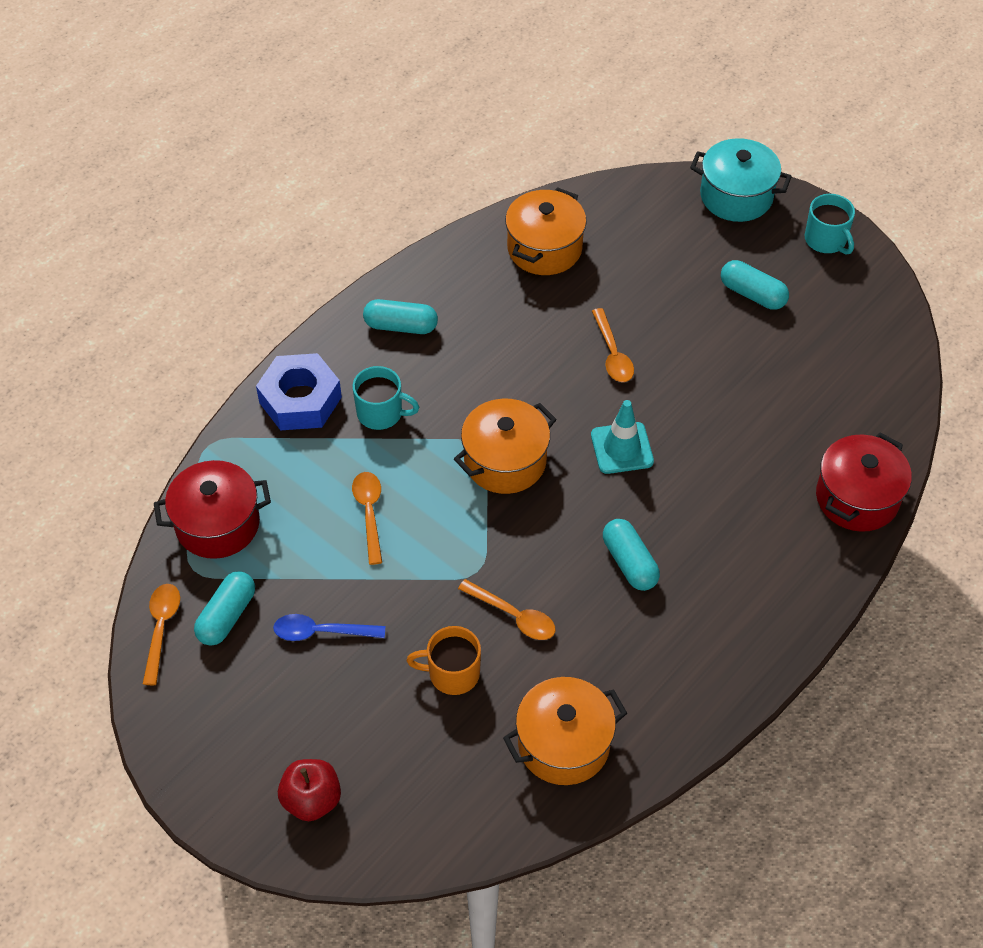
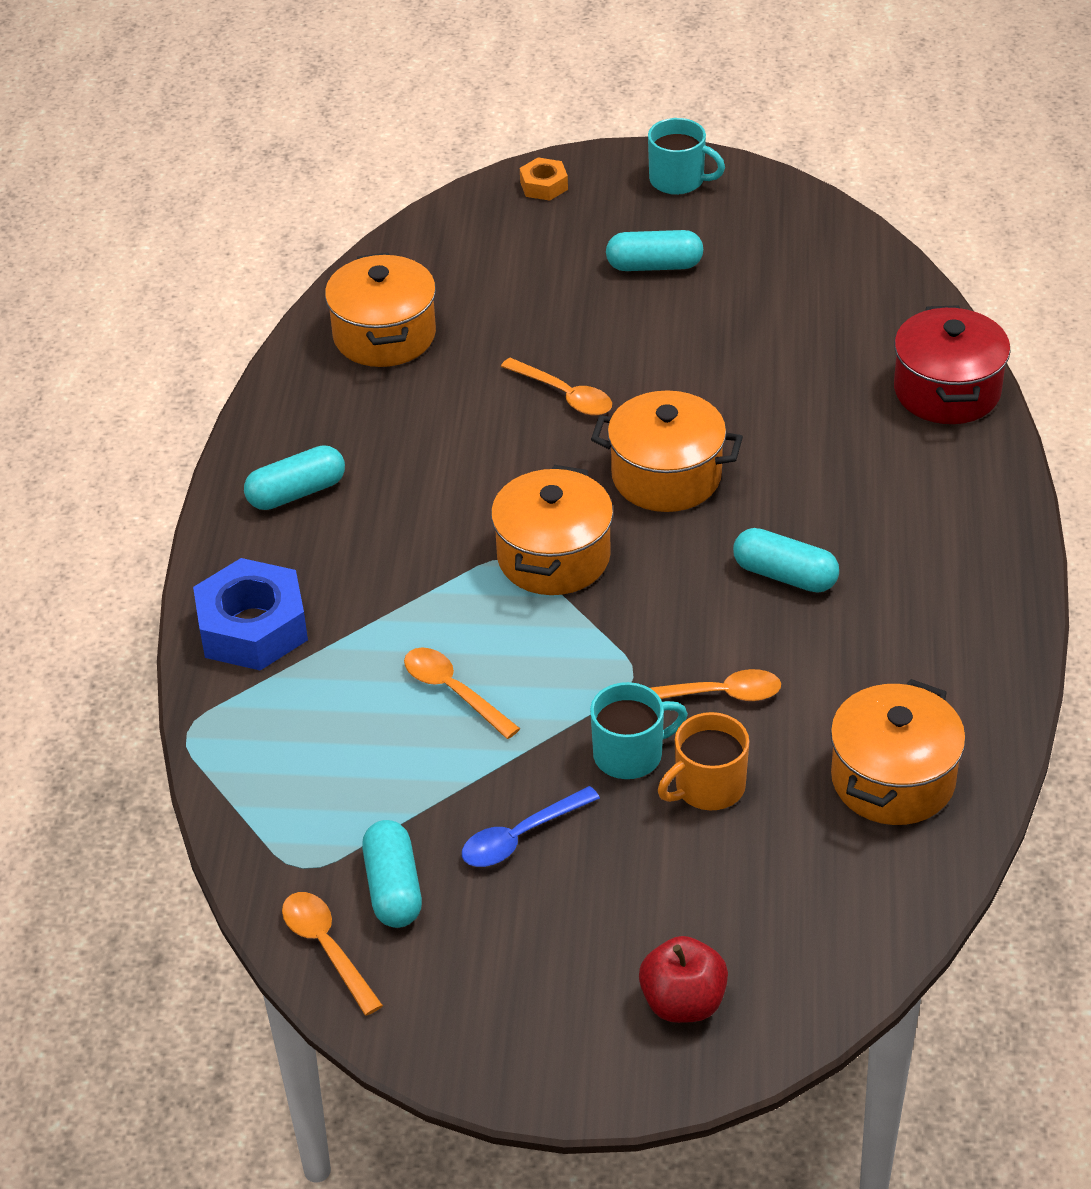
camera: 35 degrees left, 10 degrees down
red pot [154,460,271,559] -> none
turquoise mug [353,366,420,430] -> turquoise mug moved to [590,682,688,779]
turquoise traffic cone [591,400,654,474] -> orange pot [591,390,743,512]
turquoise pot [690,138,792,222] -> orange nut [520,158,568,201]

